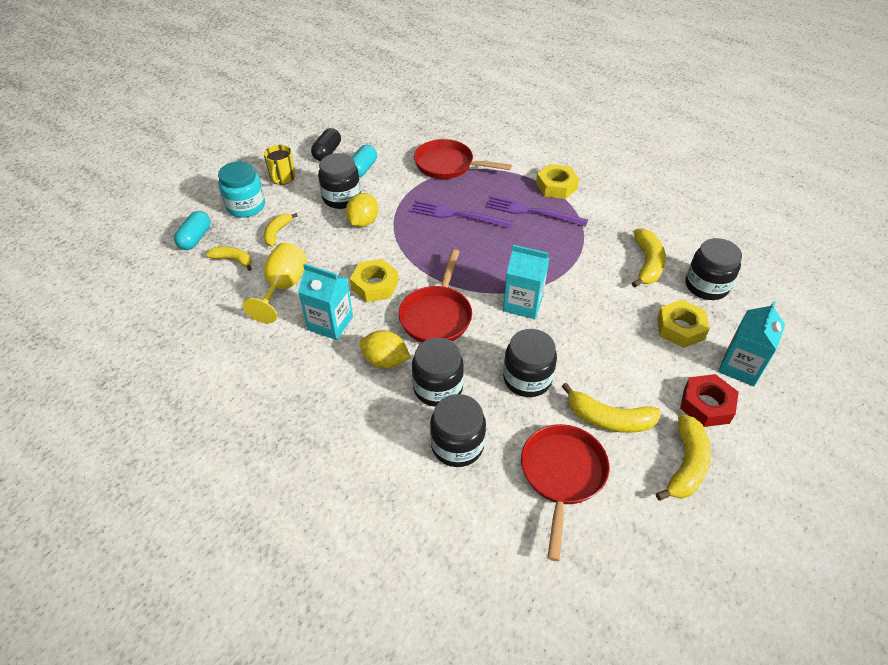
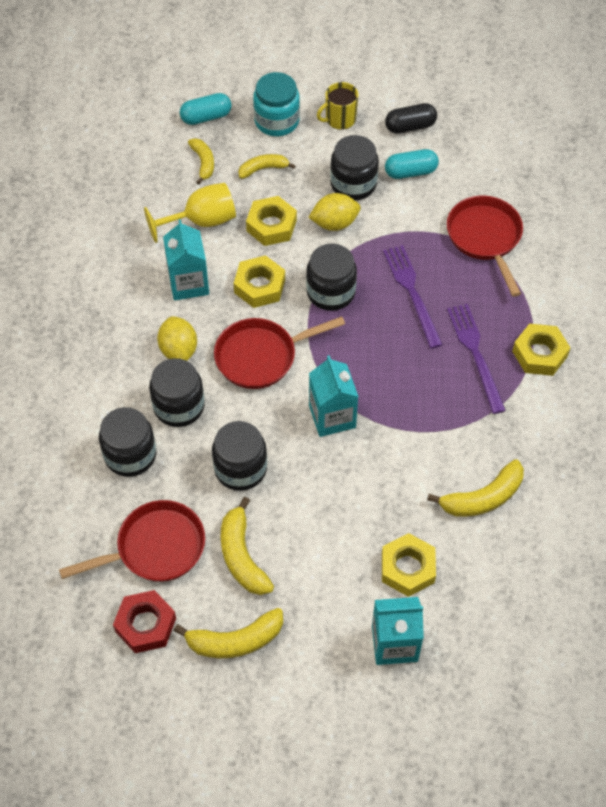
camera: 55 degrees right, 10 degrees up
red nut [680,374,739,427] -> red nut moved to [113,590,176,653]
black jar [685,238,742,300] -> black jar moved to [306,244,357,311]
none -> yellow nut [246,196,297,246]

